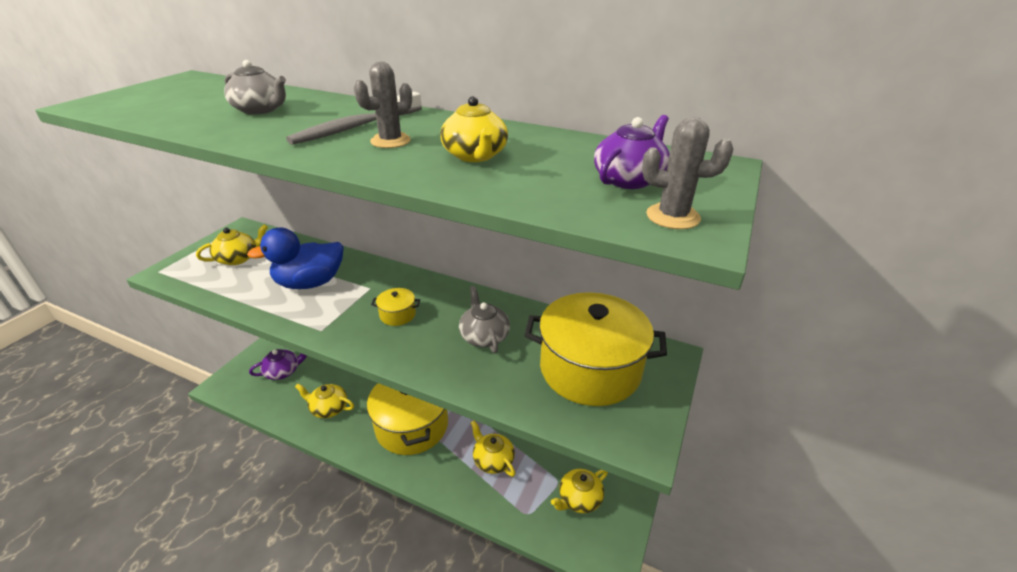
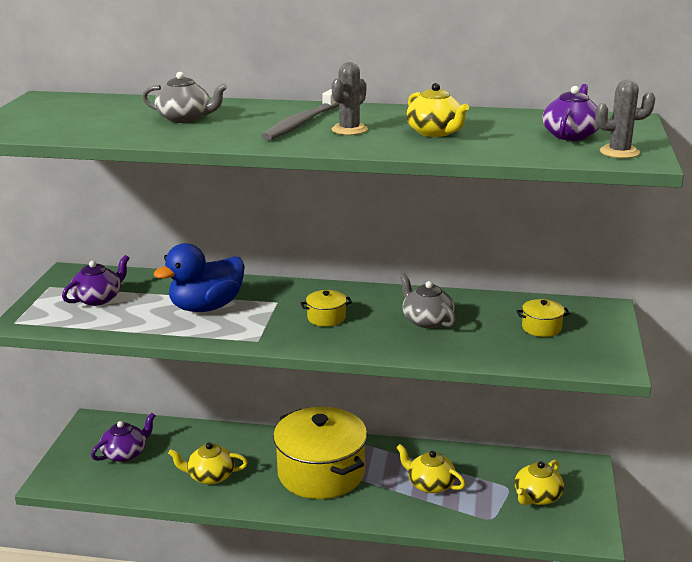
camera: 15 degrees left, 10 degrees down
yellow teapot [196,224,268,265] -> purple teapot [62,255,129,306]
yellow pot [524,292,667,406] -> yellow pot [516,299,570,337], size x0.40

